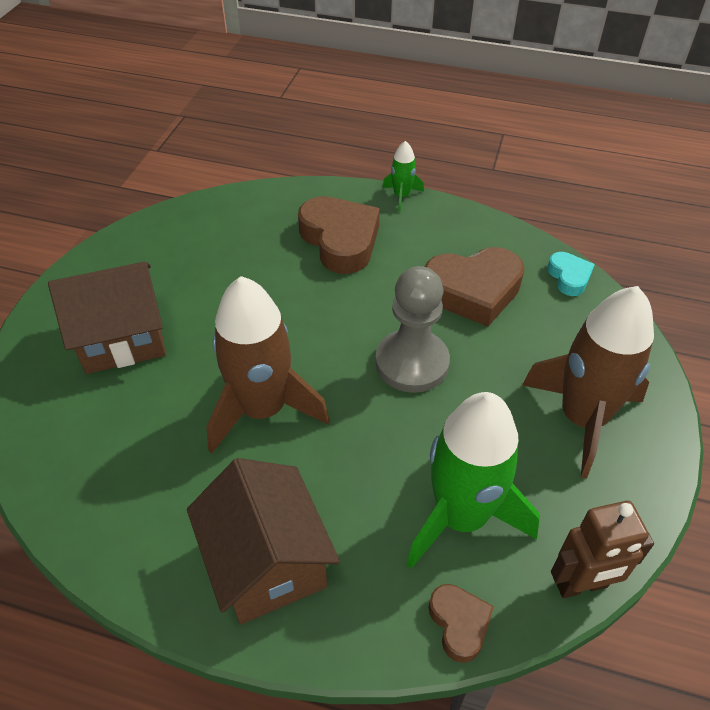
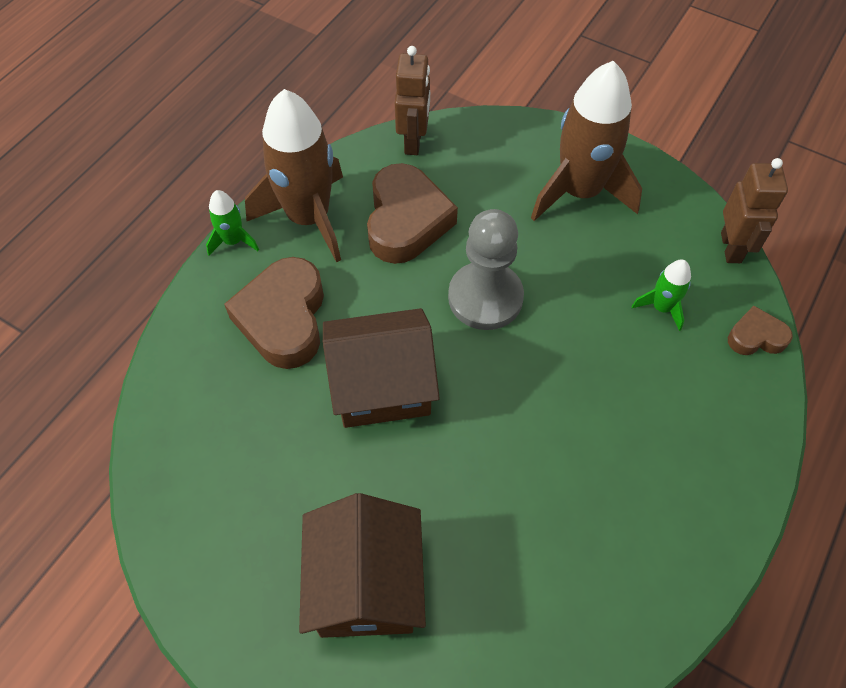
camera: 75 degrees left, 10 degrees up
brown house [187,458,340,625] -> brown house moved to [323,308,440,428]
brown rocket [206,276,330,453] -> brown rocket moved to [245,89,343,262]
brown heart [298,196,380,274] -> brown heart turned 75 degrees counterclockwise [224,257,324,369]
green rocket [406,392,540,569] -> green rocket [632,259,691,331], size x0.45
turquoise heart [547,252,595,296] -> brown robot [395,46,430,155]

